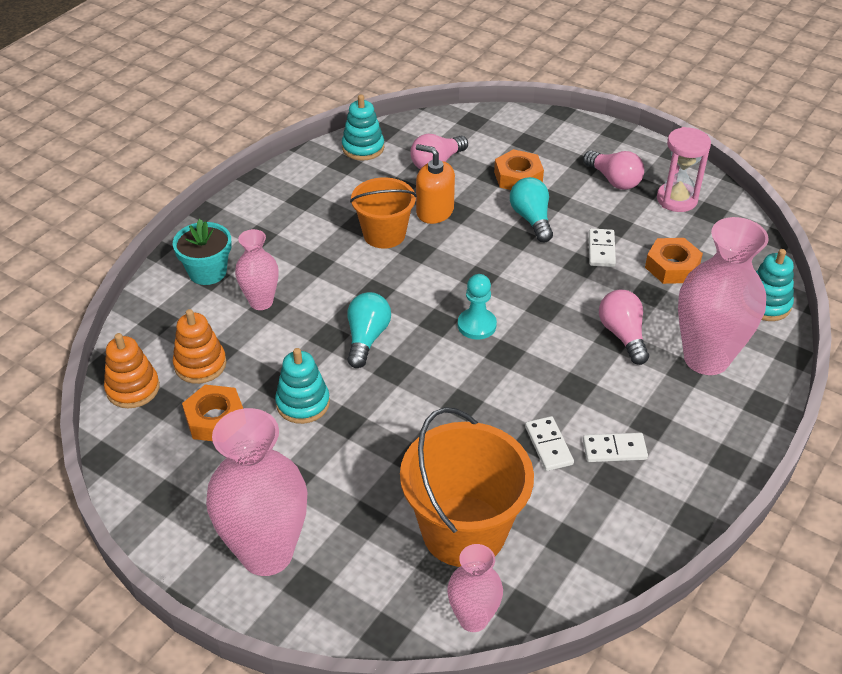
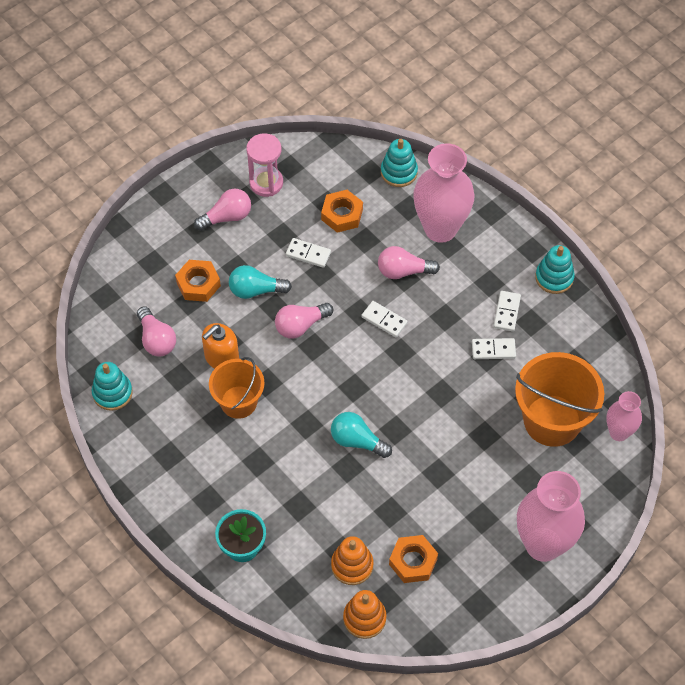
camera: 75 degrees left, 15 degrees up
pink vase [235,229,279,310] -> none
turquoise stacking toy [275,348,330,424] -> turquoise stacking toy moved to [535,245,575,294]
turquoise pawn [458,274,497,340] -> none
none -> pink light bulb [275,303,333,339]
none -> white domino [361,301,408,337]

